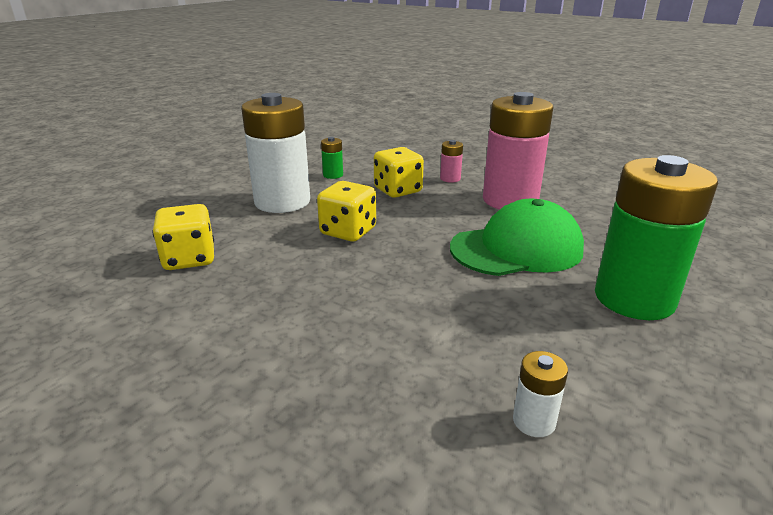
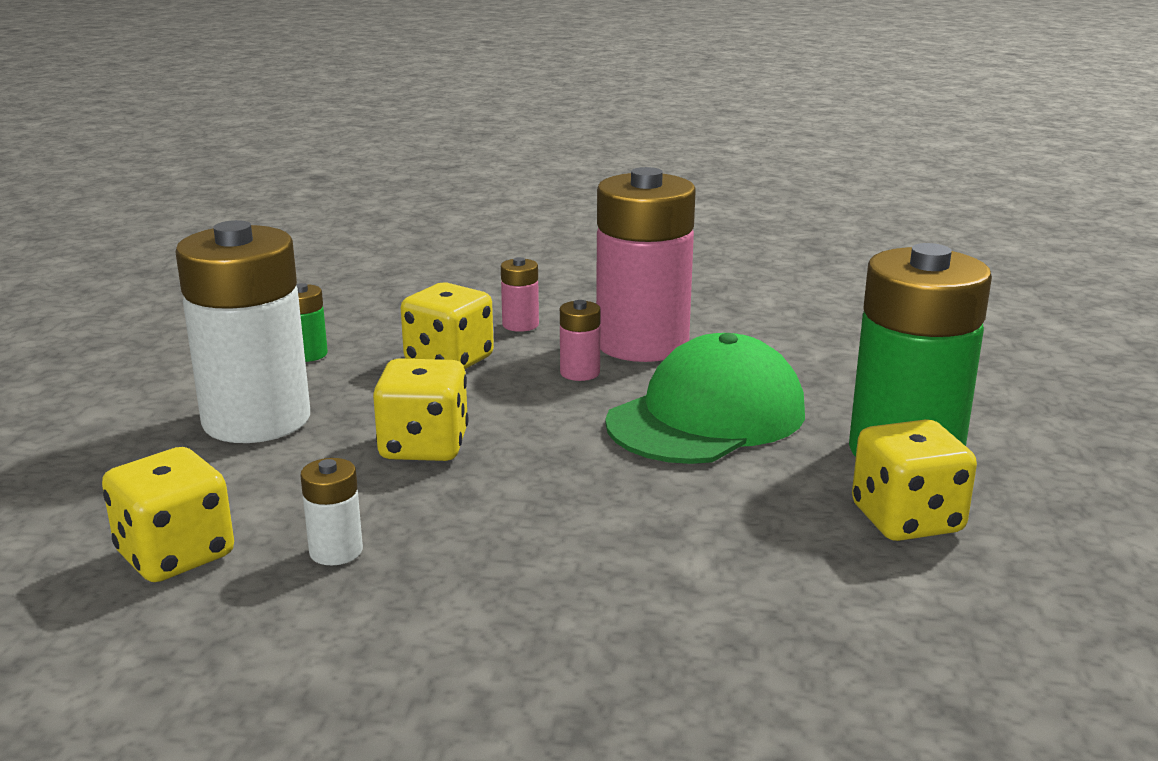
camera: 25 degrees left, 5 degrees down
white battery [513,351,568,437] -> white battery moved to [301,458,363,566]
none -> pink battery [560,300,601,381]
none -> yellow dice [852,419,977,541]

